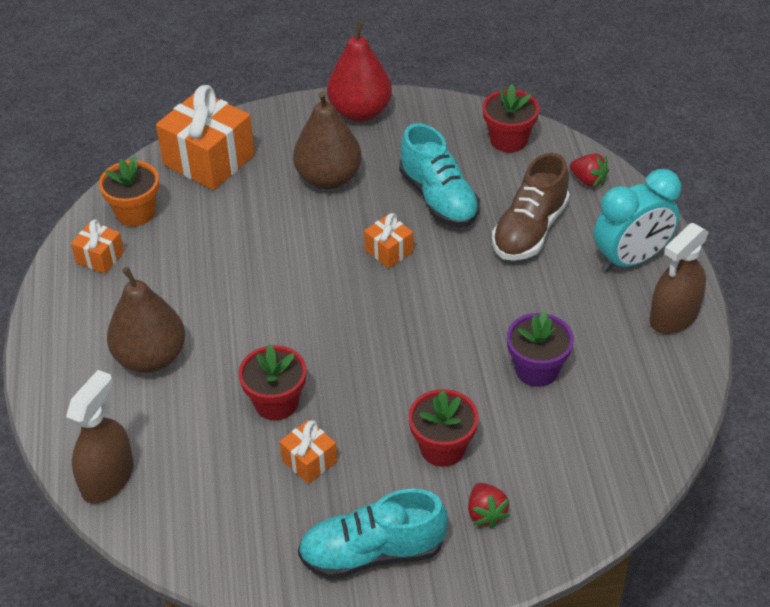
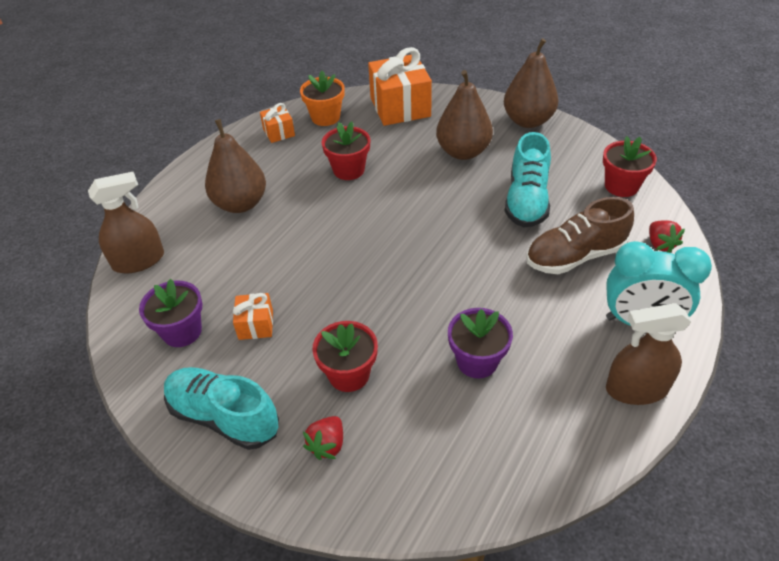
camera: 40 degrees right, 0 degrees up
red flower pot [239,344,306,420] -> red flower pot moved to [322,122,370,180]
red pear [327,21,392,122] -> brown pear [504,38,559,128]
orange gift [364,213,413,268] -> none
none -> purple flower pot [139,279,203,347]

